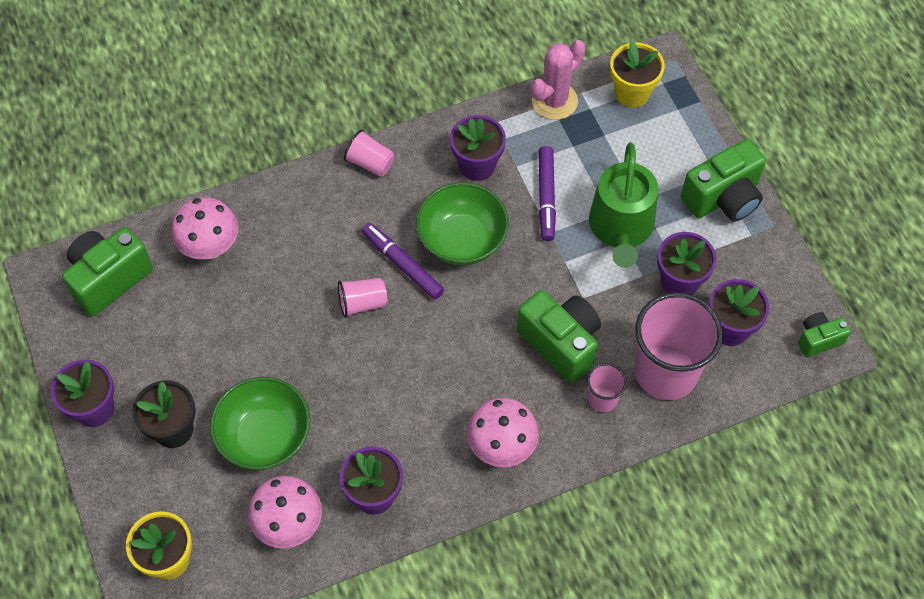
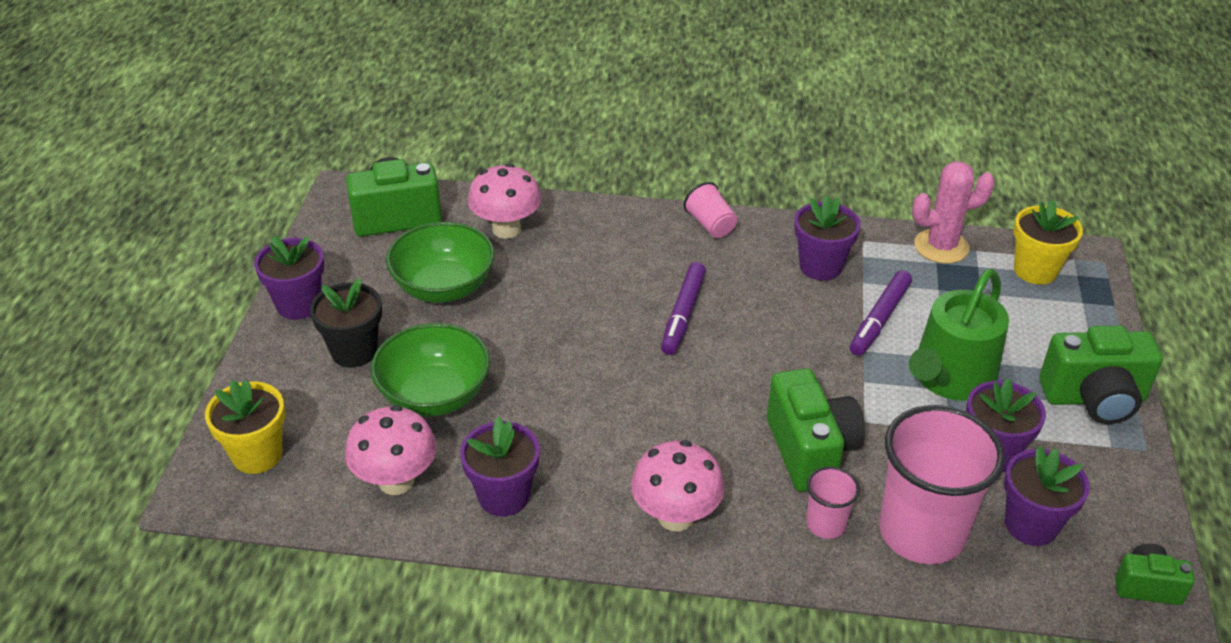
camera: 30 degrees right, 20 degrees down
pink cup [338,278,387,318] -> none
purple marker [362,223,444,300] -> purple marker turned 150 degrees counterclockwise [661,262,706,355]
green bowl [416,183,509,265] -> green bowl moved to [386,222,494,303]

